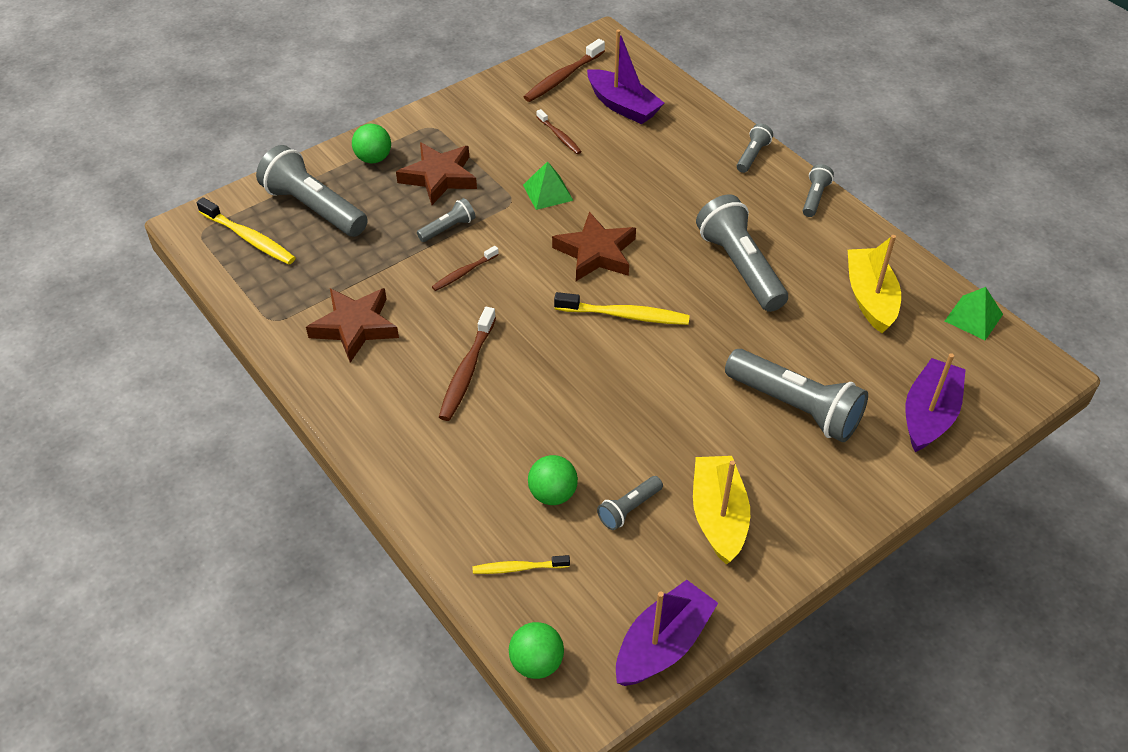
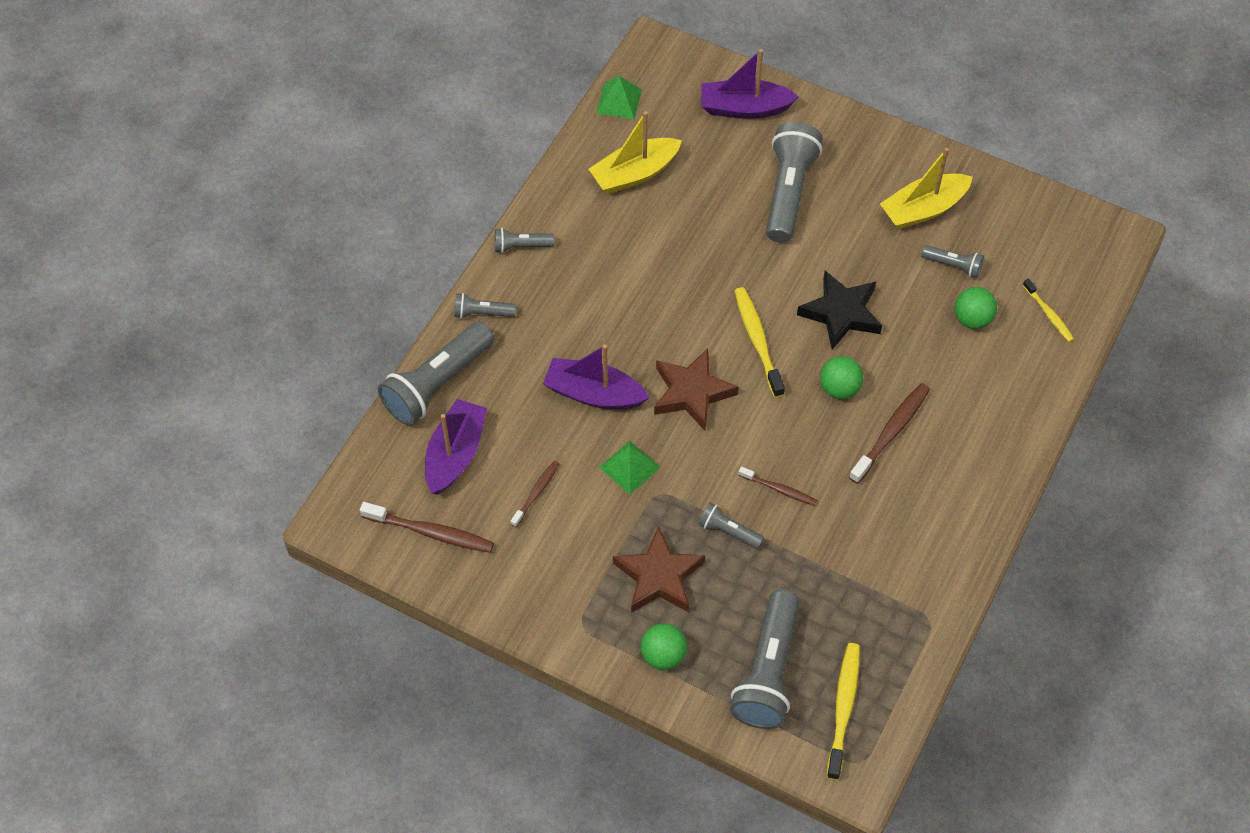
camera: 115 degrees left, 10 degrees up
brown star [306,288,399,363] -> none
brown toothbrush [439,307,496,421] -> brown toothbrush turned 45 degrees counterclockwise [849,383,930,484]
green ball [509,622,564,679] -> green ball moved to [820,356,863,399]
purple boat [616,580,718,686] -> purple boat moved to [543,344,650,409]
grey flashlight [696,194,788,312] -> grey flashlight moved to [378,321,494,425]
none -> black star [797,271,882,349]

